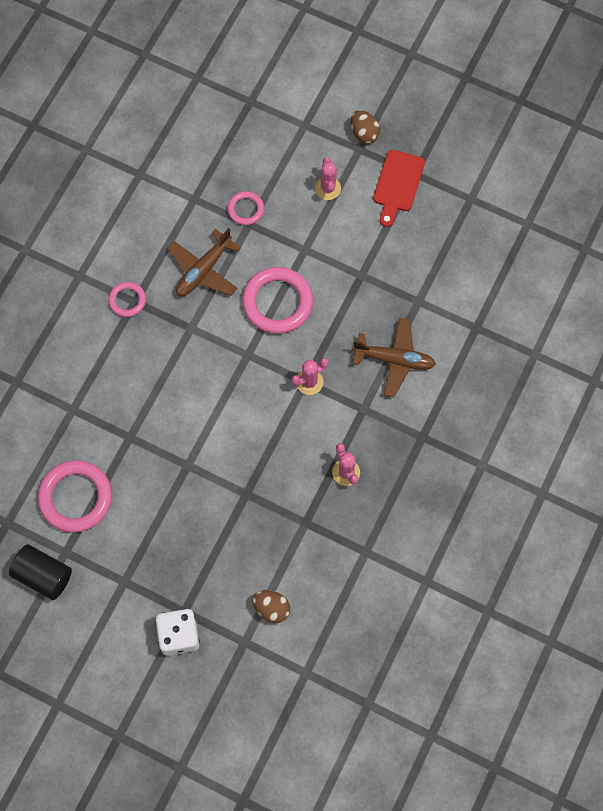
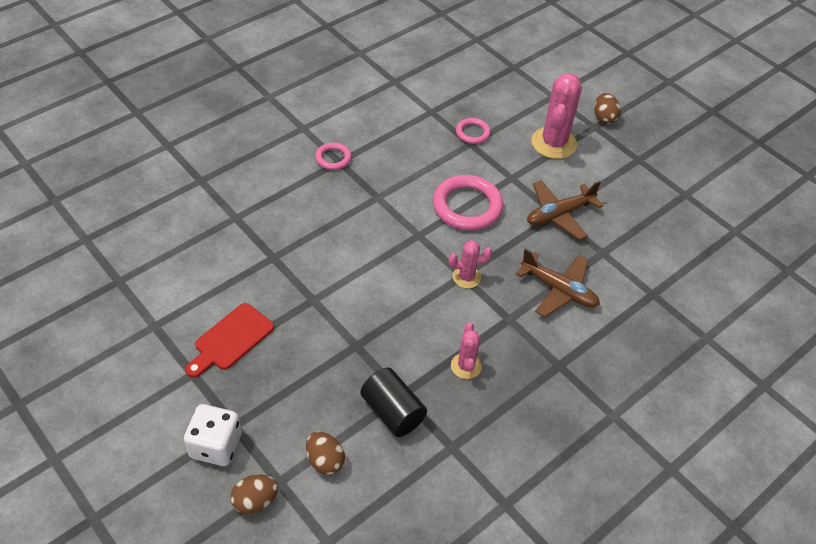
camera: 20 degrees right, 20 degrees down
black cylinder [9,544,72,600] -> black cylinder moved to [360,368,427,437]
pink ring [38,460,112,533] -> none
brown plane [168,228,241,296] -> brown plane moved to [527,180,603,240]
pink cactus [315,157,341,200] -> pink cactus [531,73,582,159], size x1.83
red cutting board [373,150,425,227] -> red cutting board moved to [185,303,274,378]
none -> brown egg [230,475,278,514]

